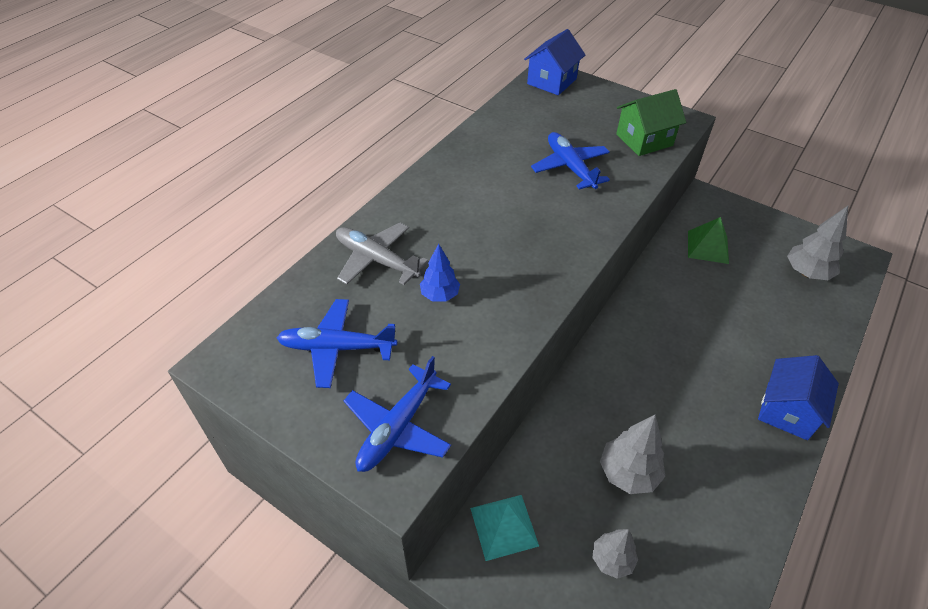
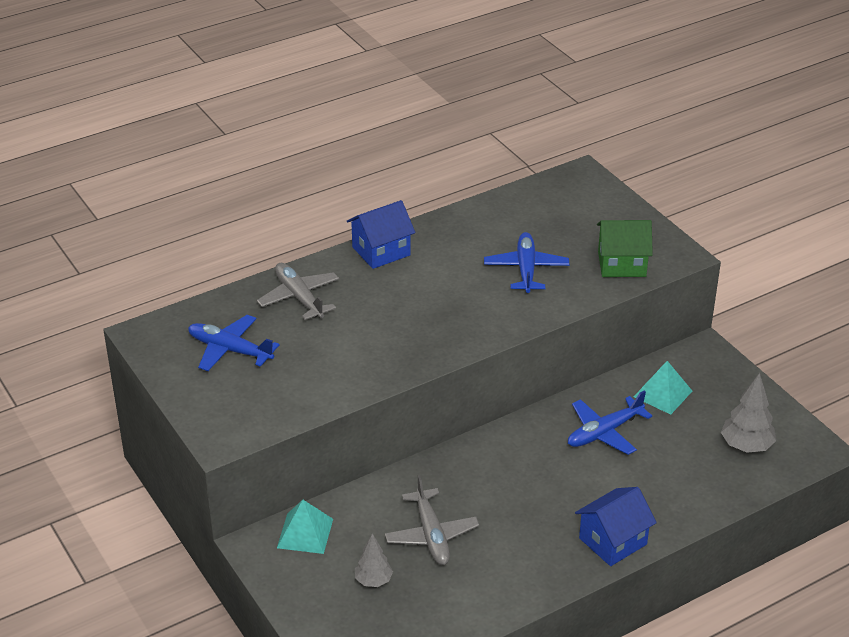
camera: 25 degrees right, 10 degrees down
blue plane [344,356,451,472] -> blue plane moved to [568,390,652,455]
blue tree [420,244,460,301] -> none
blue house [524,29,585,95] -> blue house moved to [347,200,415,269]
grey tree [600,415,665,494] -> grey plane [385,475,479,565]
green pyramid [688,217,729,264] -> turquoise pyramid [634,361,692,415]

